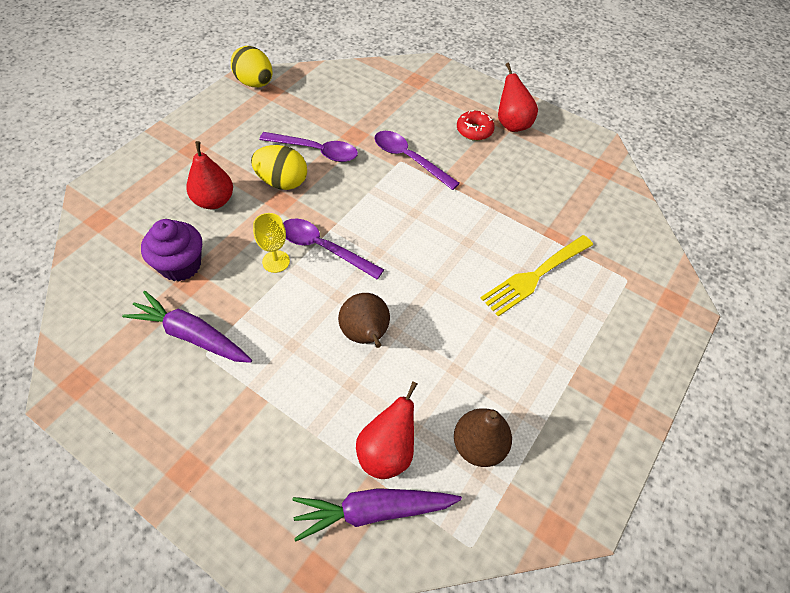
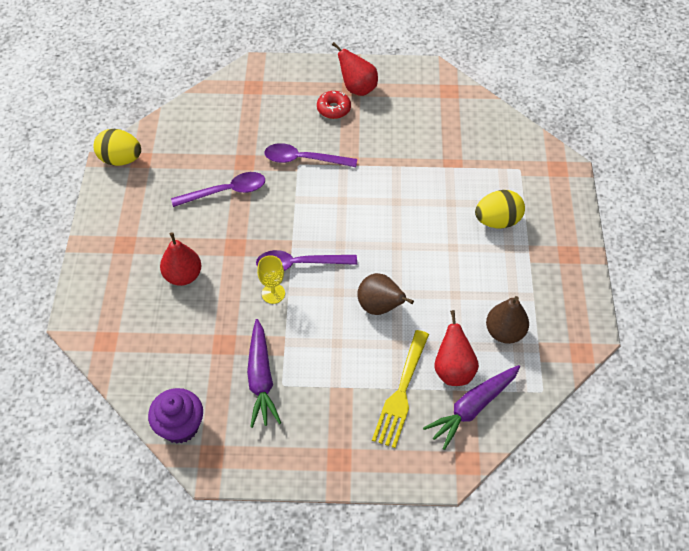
camera: 30 degrees left, 0 degrees up
purple carrot [122,291,252,363] -> purple carrot turned 90 degrees counterclockwise [247,319,281,428]
purple cupcake [141,219,202,281] -> purple cupcake moved to [148,388,203,444]
yellow egg [251,145,307,190] -> yellow egg moved to [475,190,525,228]
yellow fork [480,235,593,317] -> yellow fork moved to [372,330,429,448]

